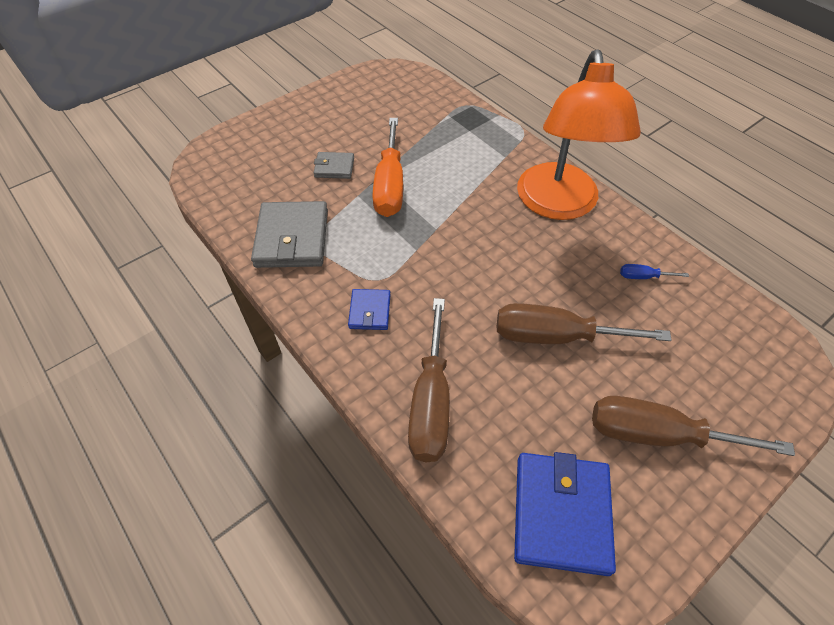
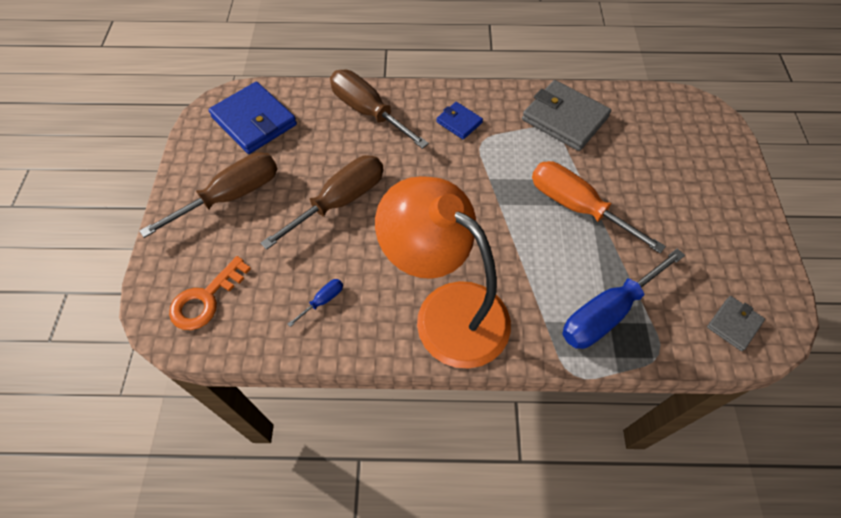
camera: 130 degrees right, 5 degrees up
grey wallet [314,152,354,179] -> grey wallet moved to [707,296,765,351]
none -> orange key [169,256,251,330]
none -> blue screwdriver [562,248,685,349]

